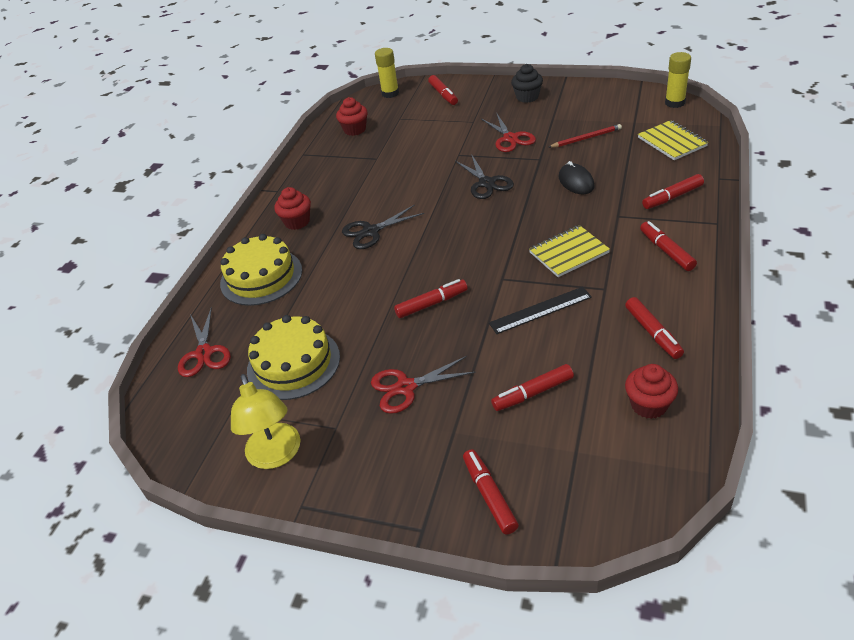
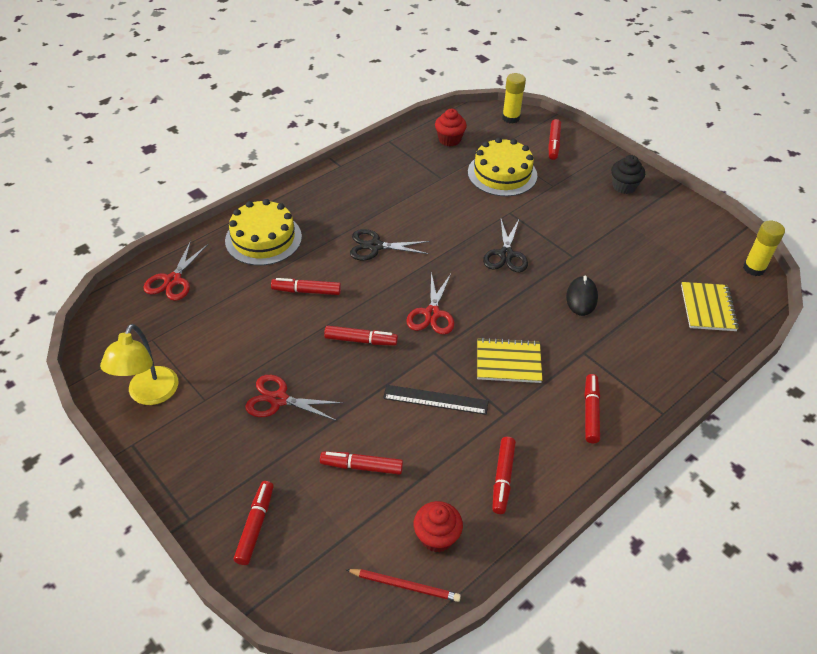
camera: 25 degrees right, 5 degrees up
yellow cake [247,315,340,400] -> yellow cake moved to [468,137,537,197]
red cupcake [274,187,311,230] -> none
red scissors [481,114,536,152] -> red scissors moved to [406,272,455,335]
red pencil [549,124,622,148] -> red pencil moved to [346,569,461,602]
red marker [642,174,704,209] -> red marker moved to [271,278,341,295]

